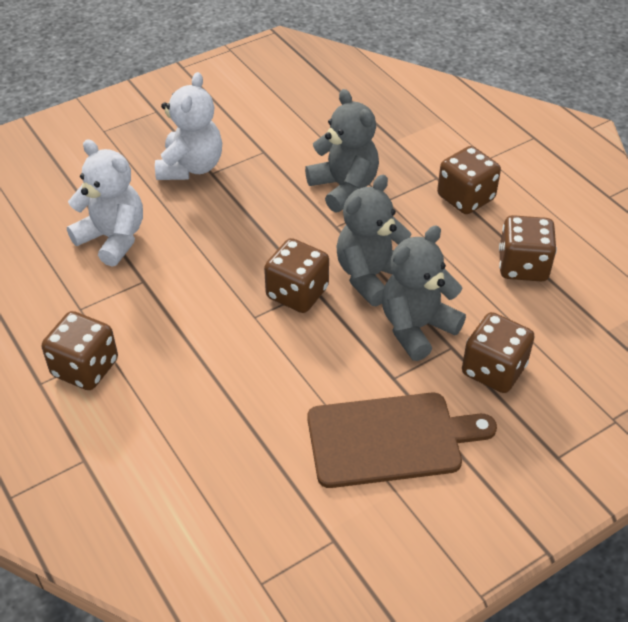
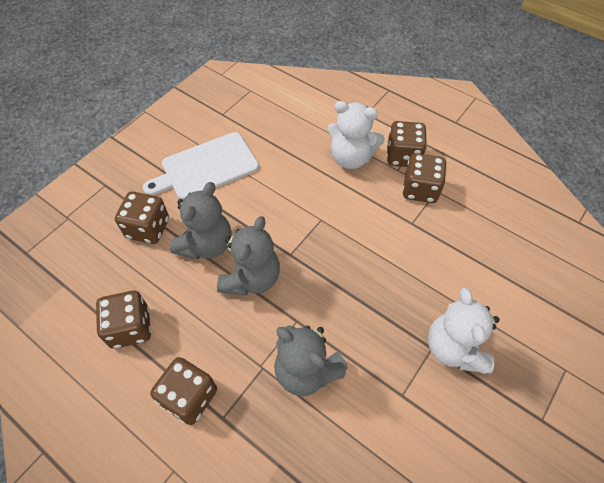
camera: 160 degrees right, 10 degrees up
white teddy bear [67,139,143,267] -> white teddy bear moved to [327,101,385,169]
brown dice [264,238,329,313] -> brown dice moved to [403,153,446,203]
brown cutting board [307,393,497,488] -> white cutting board [143,132,259,200]

